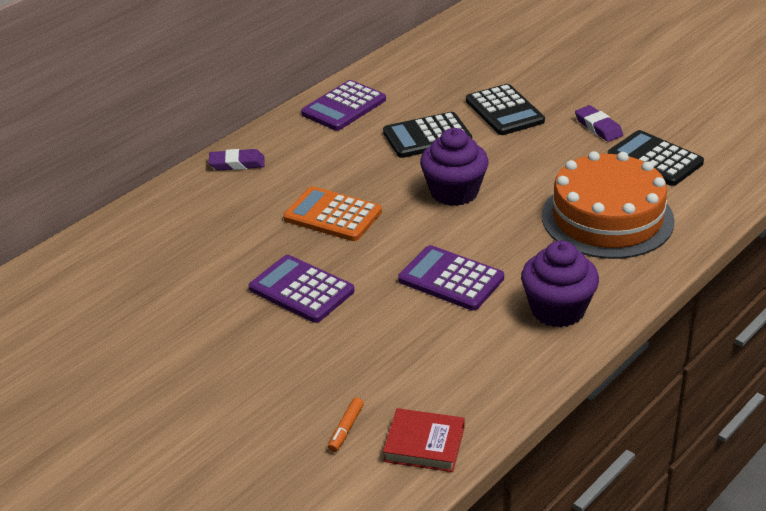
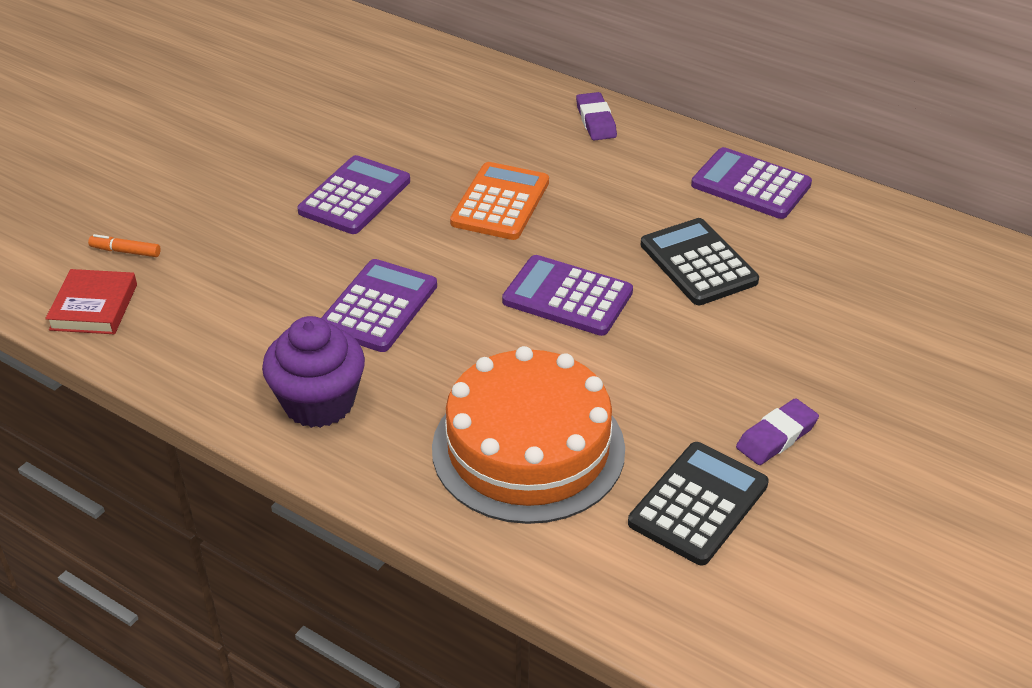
camera: 80 degrees right, 5 degrees up
purple cupcake [420,128,488,206] -> purple calculator [502,255,633,336]
black calculator [466,84,545,135] -> none

